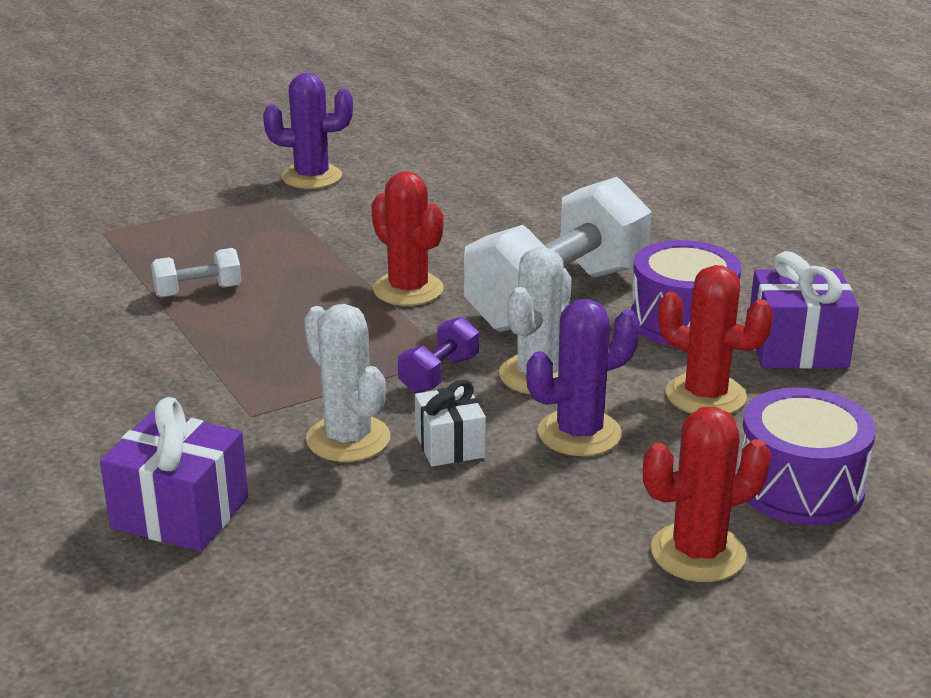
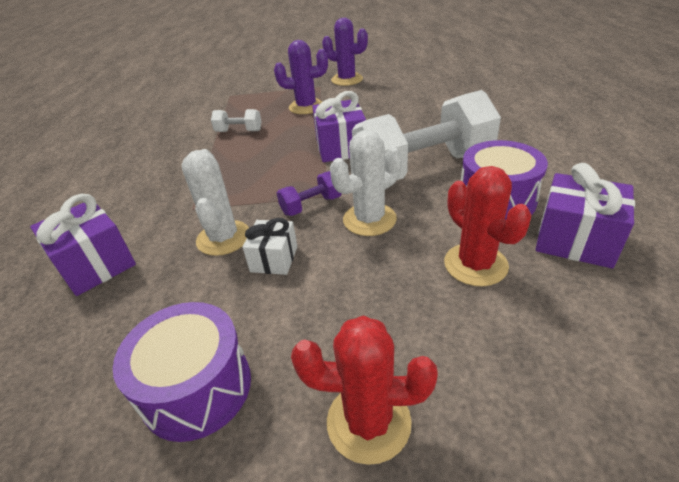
camera: 30 degrees right, 10 degrees up
red cactus [371,171,444,306] -> purple gift [312,91,366,162]
purple cactus [526,299,640,456] -> purple cactus moved to [274,40,328,114]
purple drum [737,387,876,526] -> purple drum moved to [113,302,251,442]

